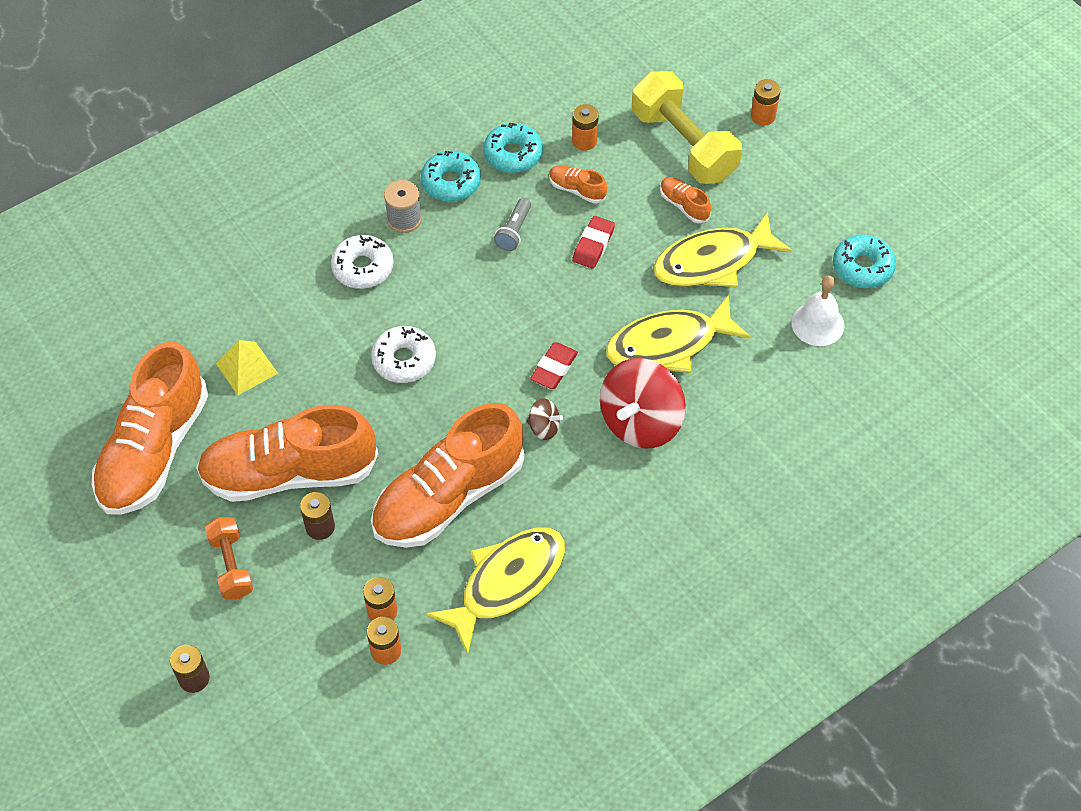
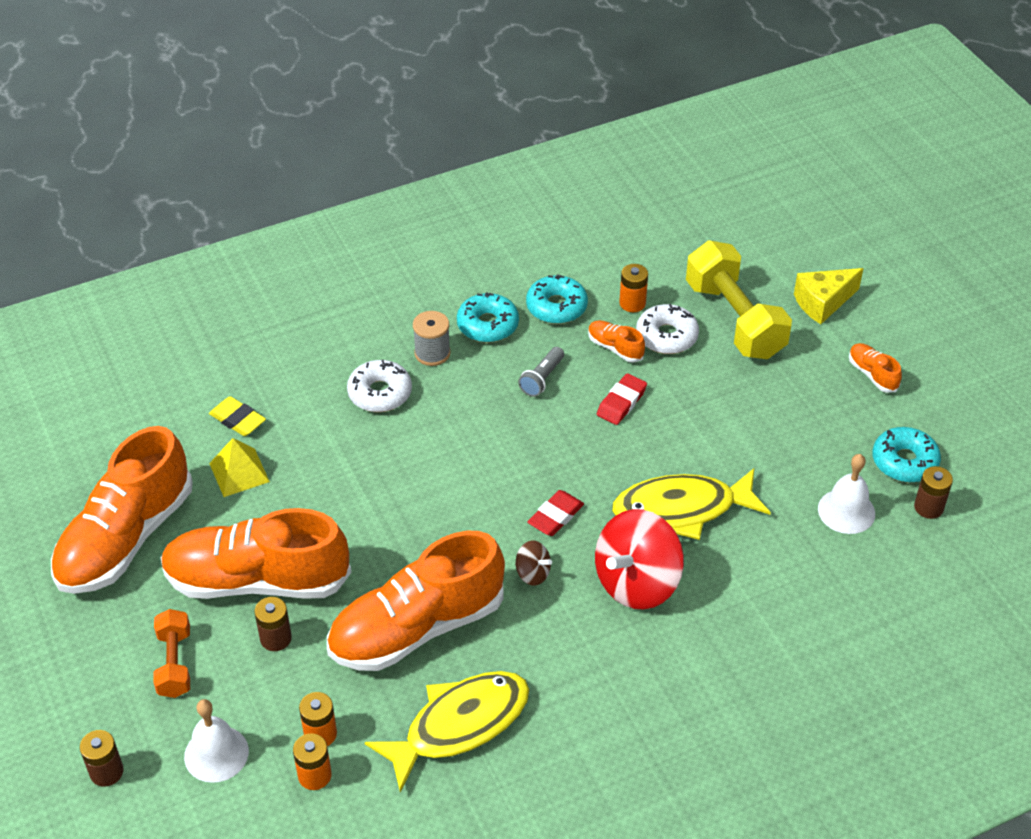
camera: 10 degrees right, 10 degrees down
white donut [371,326,436,383] -> white donut moved to [636,304,699,354]
yellow fish [653,212,792,287] -> none
orange shoe [660,177,711,223] -> orange shoe moved to [849,343,902,393]
orange battery [751,79,781,125] -> yellow cheese [794,268,864,324]
none -> white bell [184,699,249,783]
none -> yellow eraser [209,396,266,436]
none -> brown battery [914,466,953,519]

